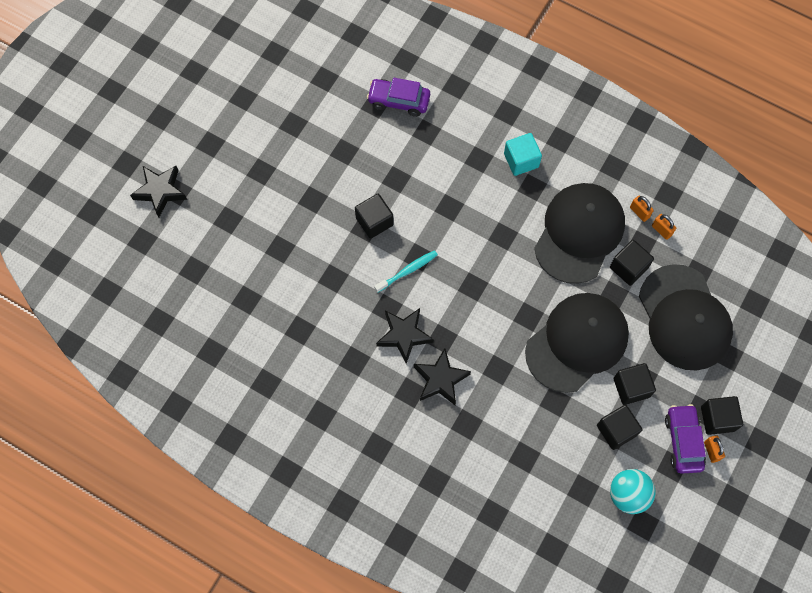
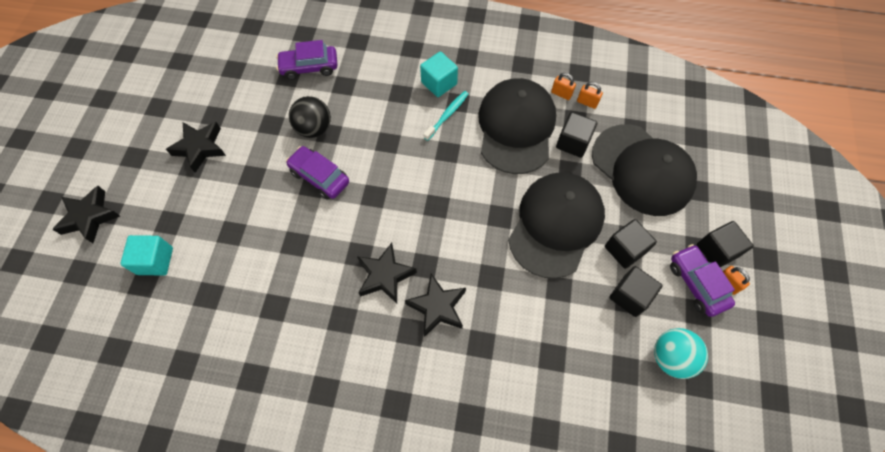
camera: 20 degrees left, 5 degrees down
black cube [355,194,394,239] -> purple car [286,146,349,200]
turquoise toothbrush [374,250,438,293] -> turquoise toothbrush moved to [423,91,468,141]
none -> turquoise cube [120,235,173,276]
none -> black star [166,122,226,173]
none -> black ball [289,96,331,138]

